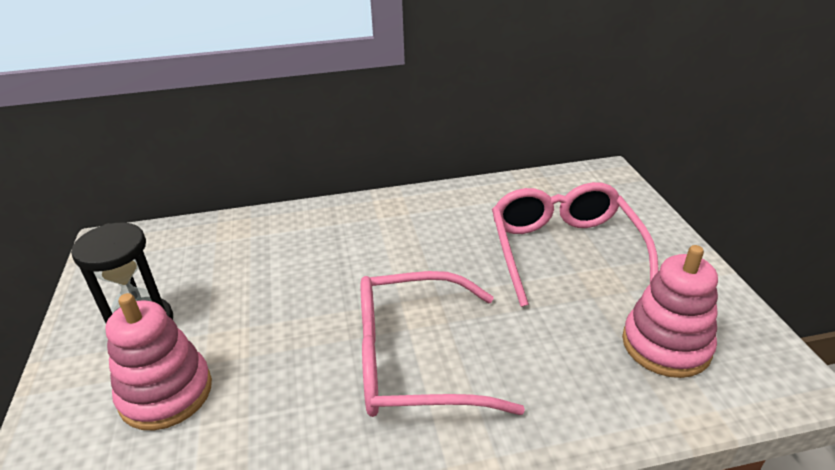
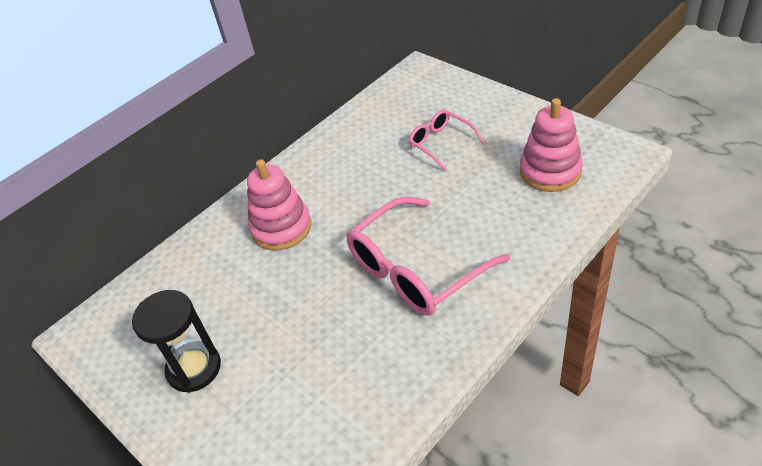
camera: 30 degrees left, 10 degrees up
pink stacking toy [105,293,212,430] -> pink stacking toy moved to [247,159,311,251]
pink glasses [492,182,658,307] -> pink glasses [409,110,484,171], size x0.54

